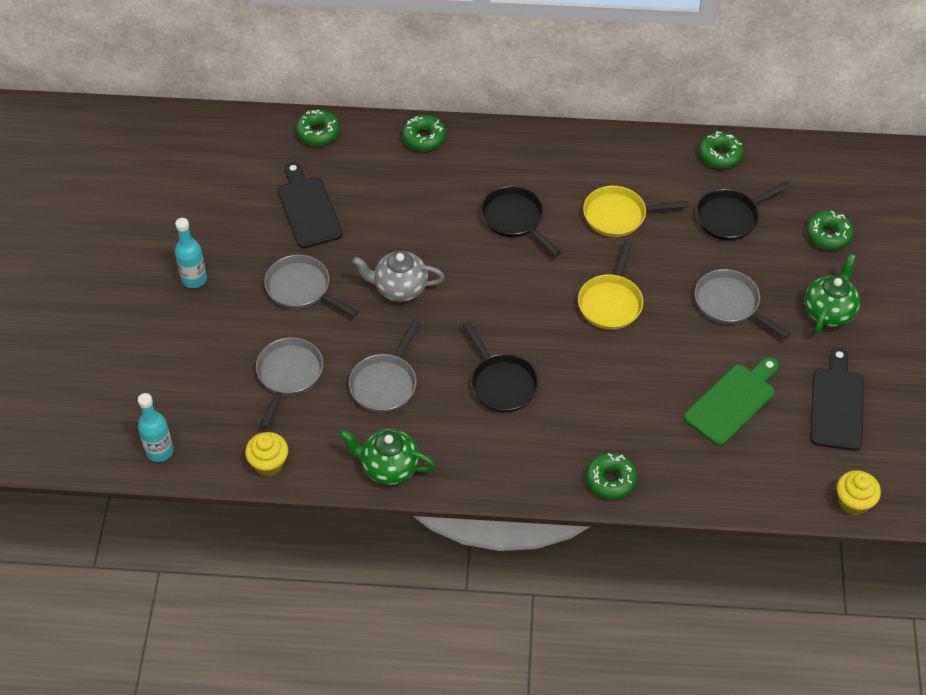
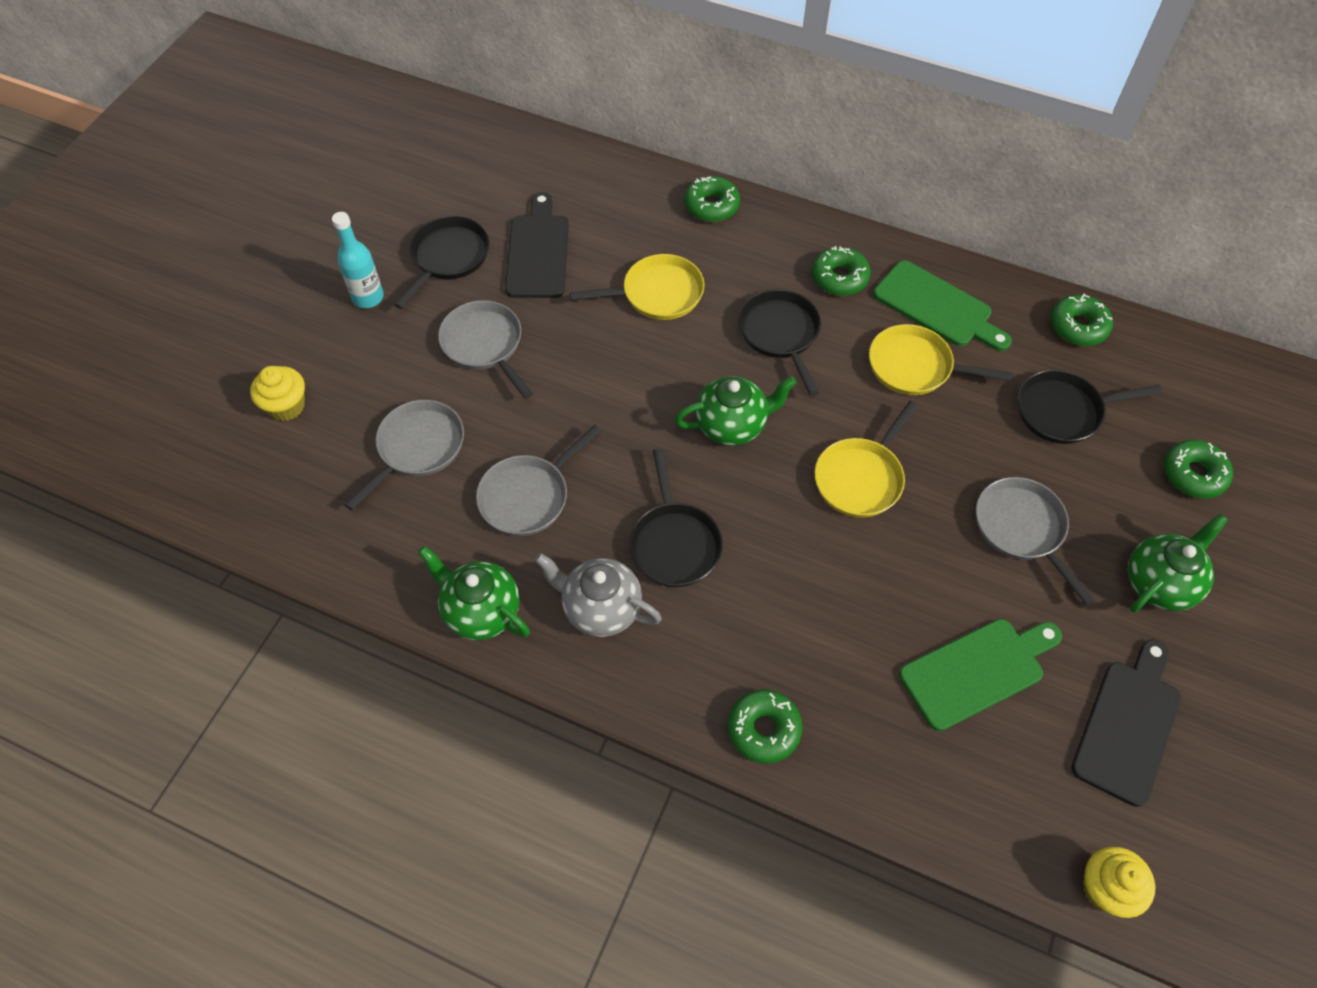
camera: 20 degrees right, 5 degrees up
turquoise bottle [138,393,173,462] -> none
yellow cupcake [245,432,288,476] -> yellow cupcake moved to [250,366,305,421]
green donut [296,110,340,146] -> green donut moved to [811,246,871,296]
grey teapot [352,251,445,302] -> grey teapot moved to [534,553,662,637]
none -> black pan [394,216,489,309]
none -> yellow pan [570,254,704,320]
none -> green teapot [675,376,797,446]
none -> green cutting board [873,260,1012,351]

